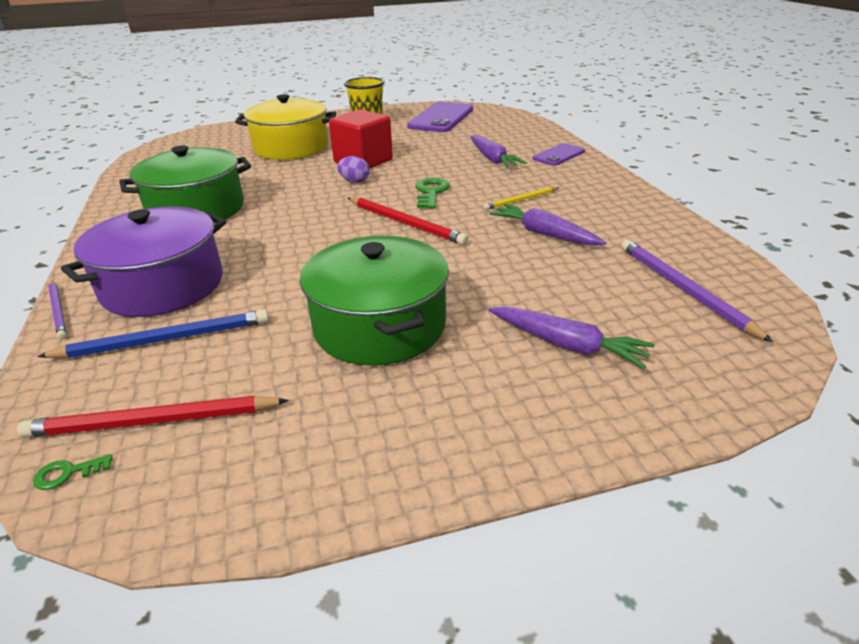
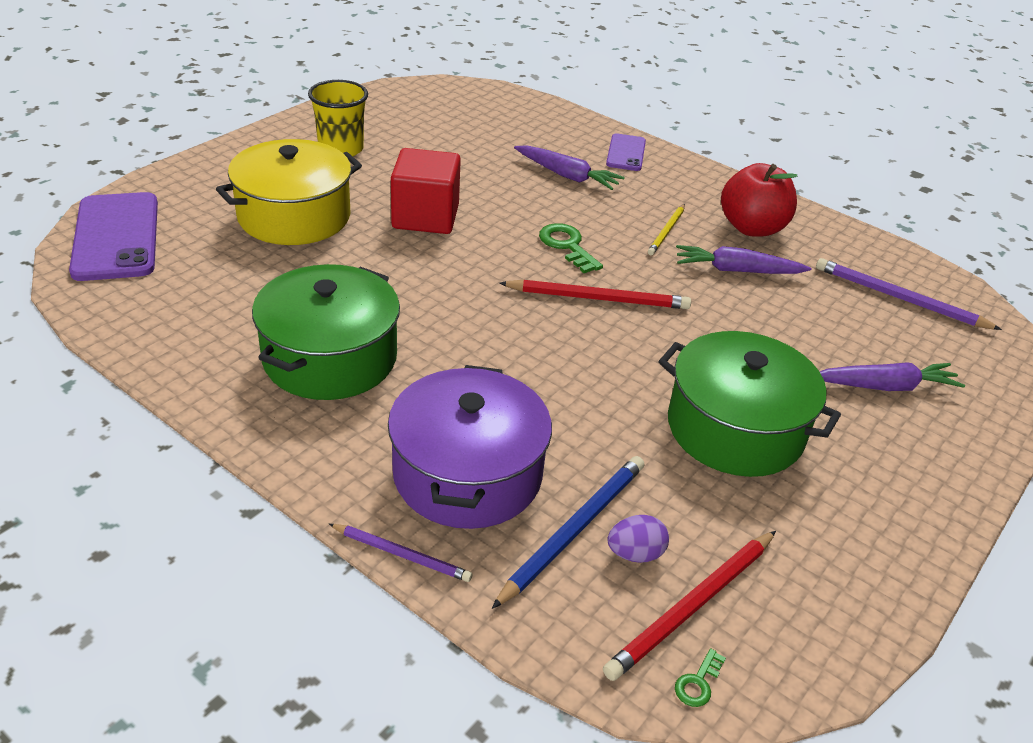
camera: 40 degrees left, 5 degrees up
purple egg [337,156,370,183] -> purple egg moved to [607,515,669,563]
purple phone [407,102,473,132] -> purple phone moved to [69,192,158,281]
none -> red apple [721,163,797,237]

